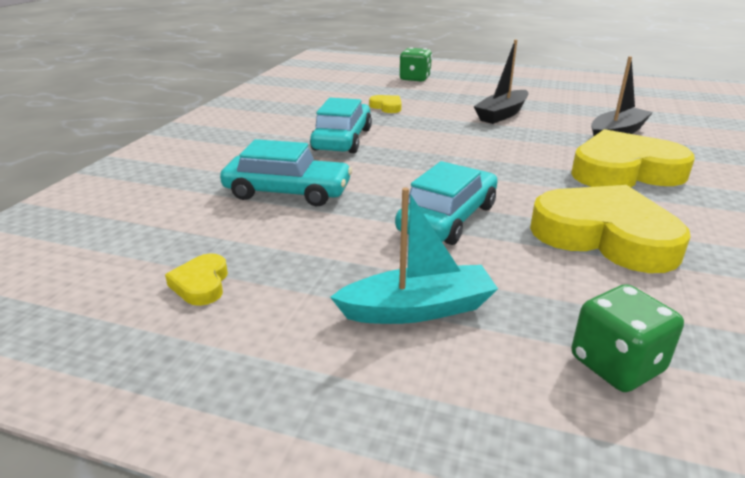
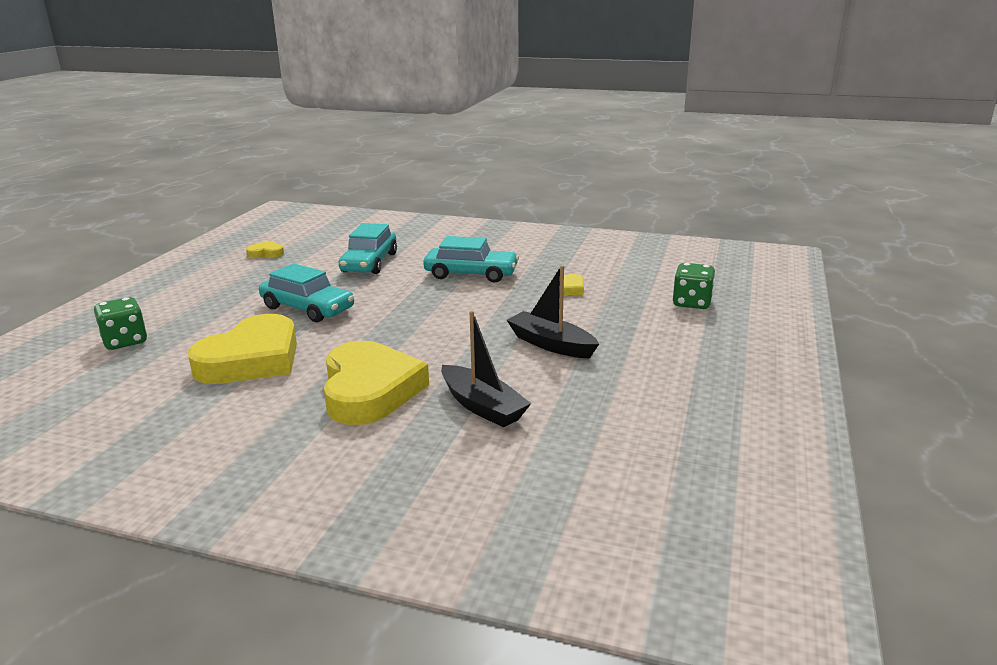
camera: 90 degrees right, 5 degrees down
turquoise boat [330,187,498,324] -> none

